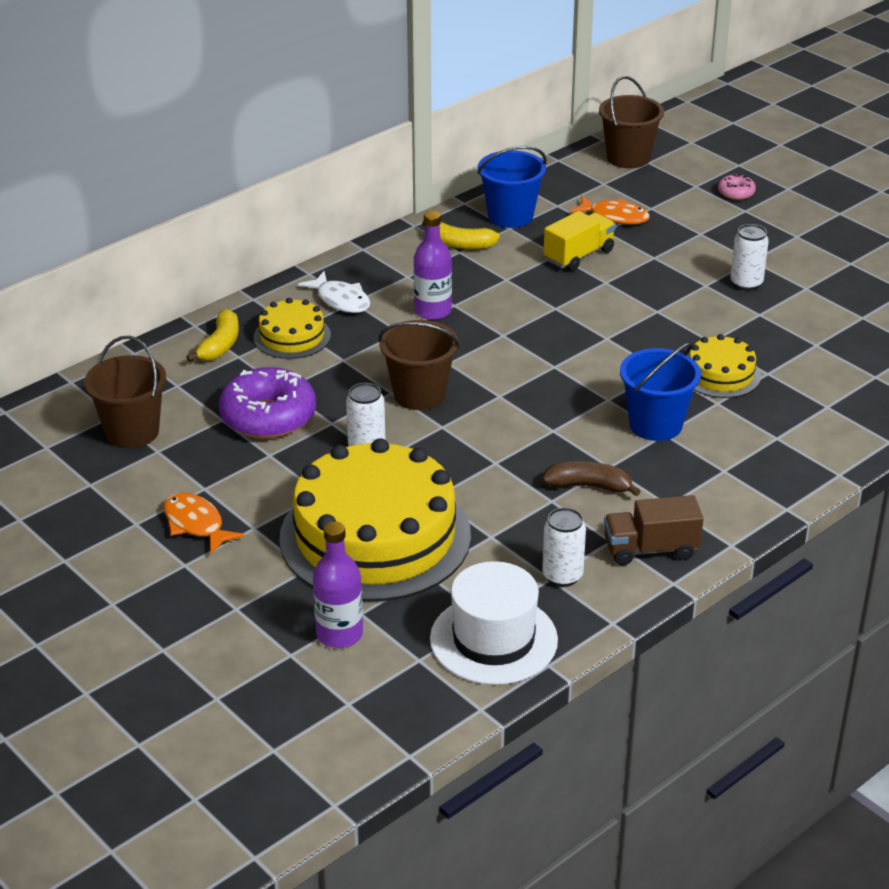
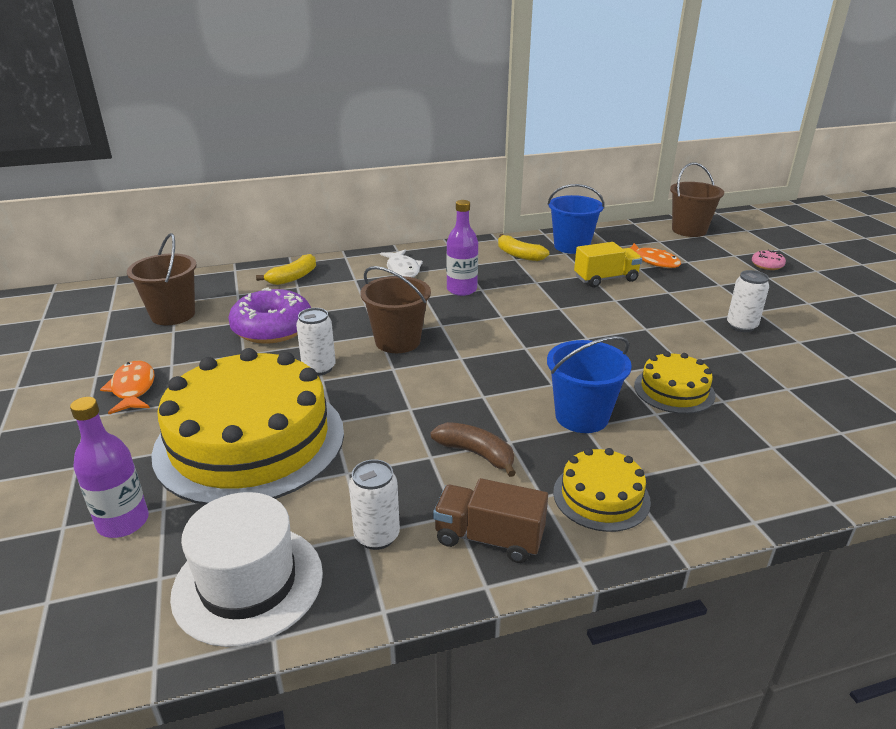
camera: 25 degrees right, 5 degrees down
yellow cake [254,298,331,359] -> yellow cake moved to [553,448,651,532]

